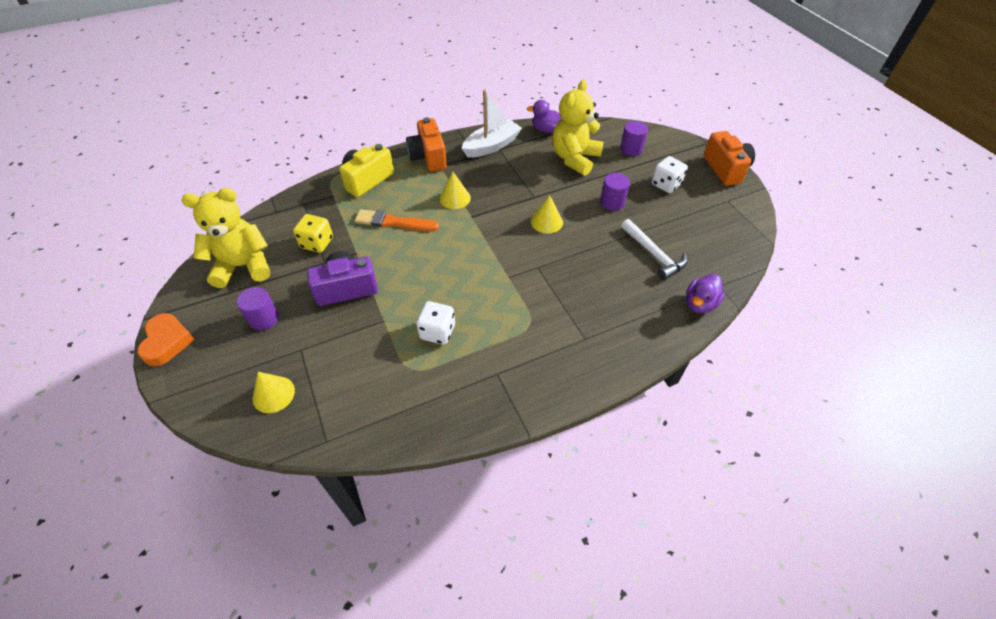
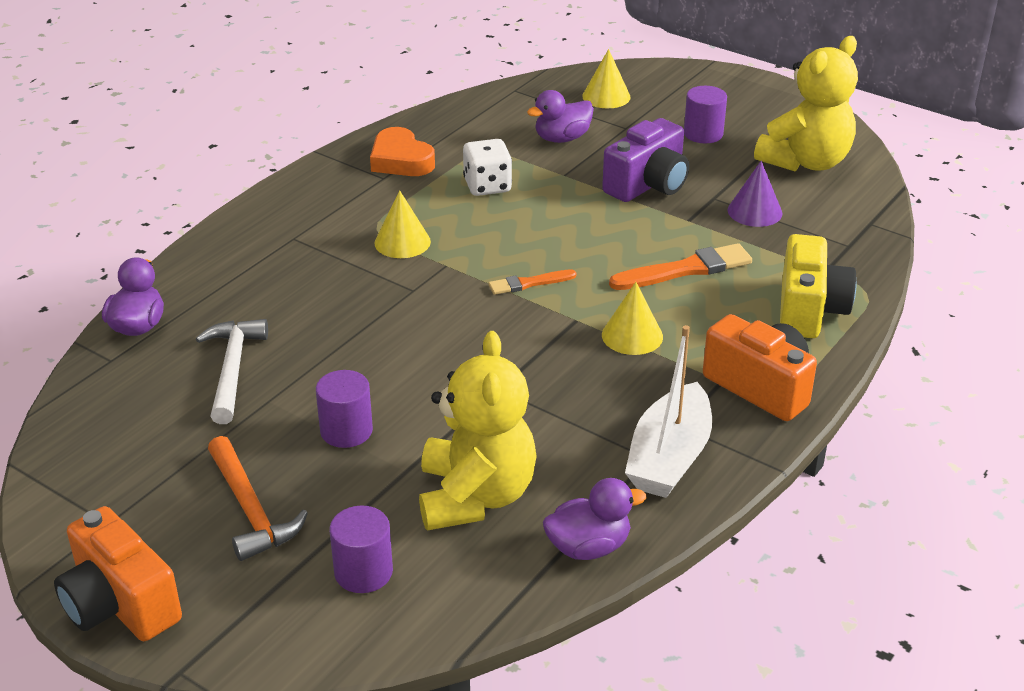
camera: 150 degrees right, 15 degrees down
orange heart [137,313,195,366] -> orange heart moved to [370,127,435,176]
yellow dice [293,214,333,253] -> purple cone [727,161,783,227]
yellow cone [531,195,563,234] -> yellow cone moved to [374,190,431,258]
white hammer [621,219,687,280] -> white hammer turned 60 degrees clockwise [196,319,268,424]
white dice [652,156,688,193] -> orange hammer [208,436,308,561]
none -> orange brush [488,269,577,295]
none -> purple duck [527,90,594,143]

